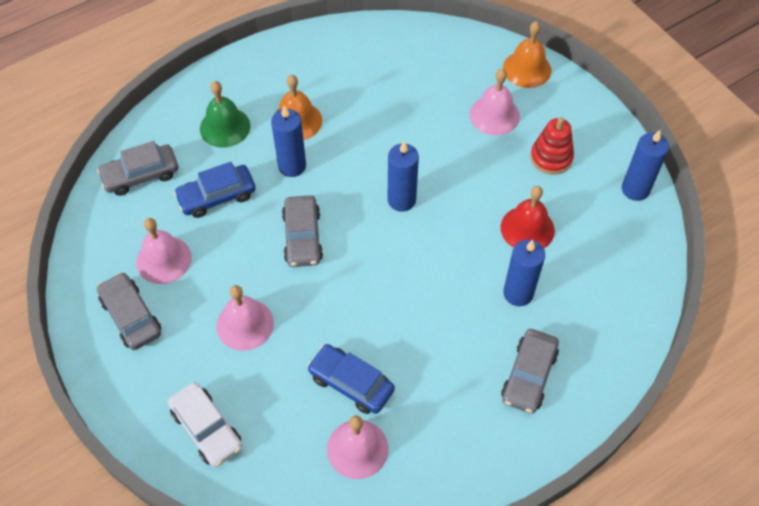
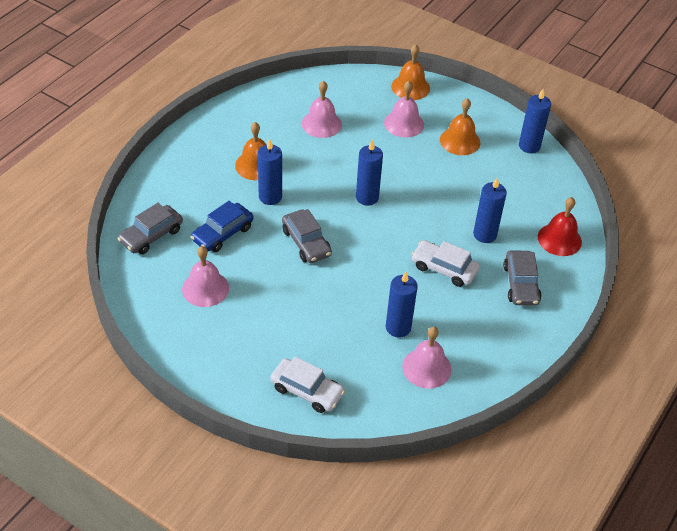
camera: 25 degrees left, 10 degrees down
grey car [97,272,161,350] -> none
green bell [200,81,250,148] -> none
pink bell [216,285,274,351] -> pink bell moved to [302,81,342,138]
blue car [307,344,395,414] -> blue candle [386,272,418,337]
red bell [501,186,555,248] -> red bell moved to [538,197,582,256]
red stacking toy [530,117,574,175] -> orange bell [440,98,480,155]
none -> white car [411,240,480,287]

